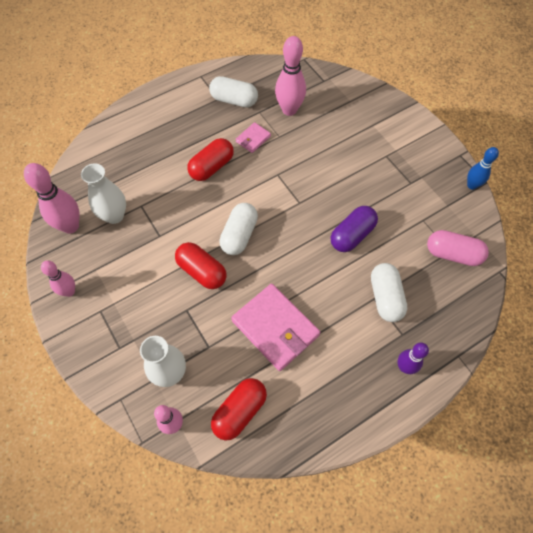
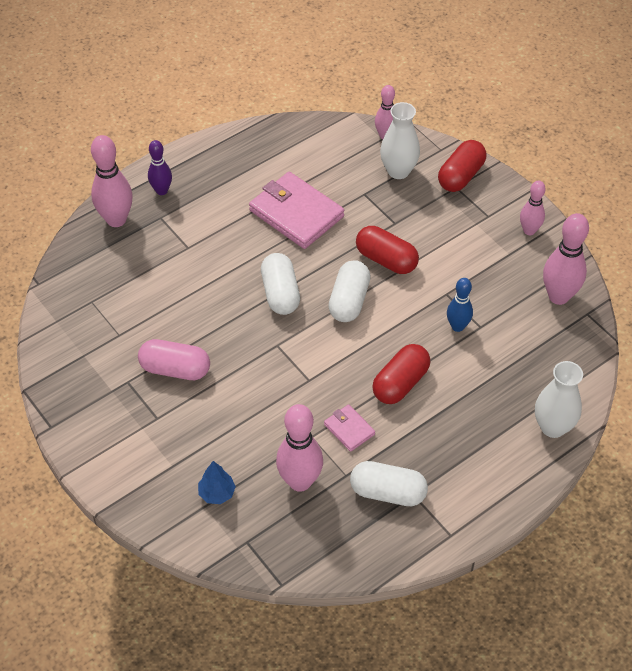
camera: 175 degrees right, 10 degrees down
white vase [81,164,126,224] -> white vase moved to [535,361,583,438]
red capsule [211,378,267,441] -> red capsule moved to [438,140,486,192]
pink wallet [236,122,271,153] -> pink wallet turned 75 degrees counterclockwise [324,404,375,452]
purple capsule [331,206,378,252] -> none
white capsule [371,263,407,322] -> white capsule moved to [261,253,300,315]
pink capsule [427,230,489,266] -> pink capsule moved to [138,339,210,380]
blue bowling pin [467,147,499,190] -> blue bowling pin moved to [447,278,473,332]
none -> pink bowling pin [91,135,133,227]
none -> blue tree [198,461,236,504]

